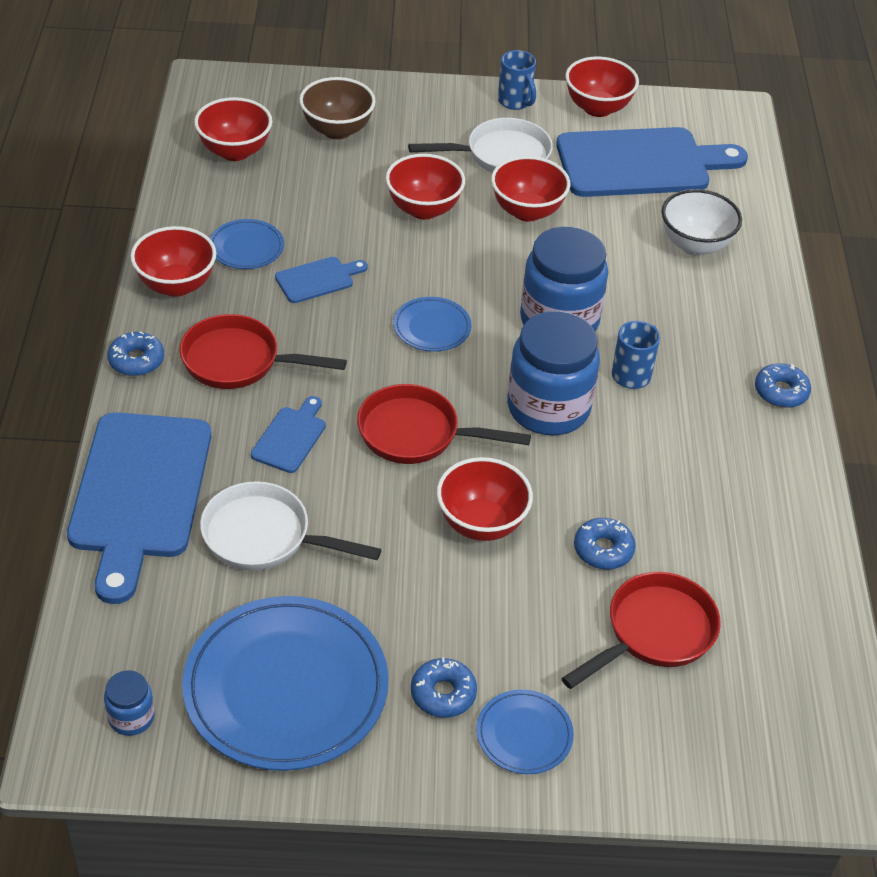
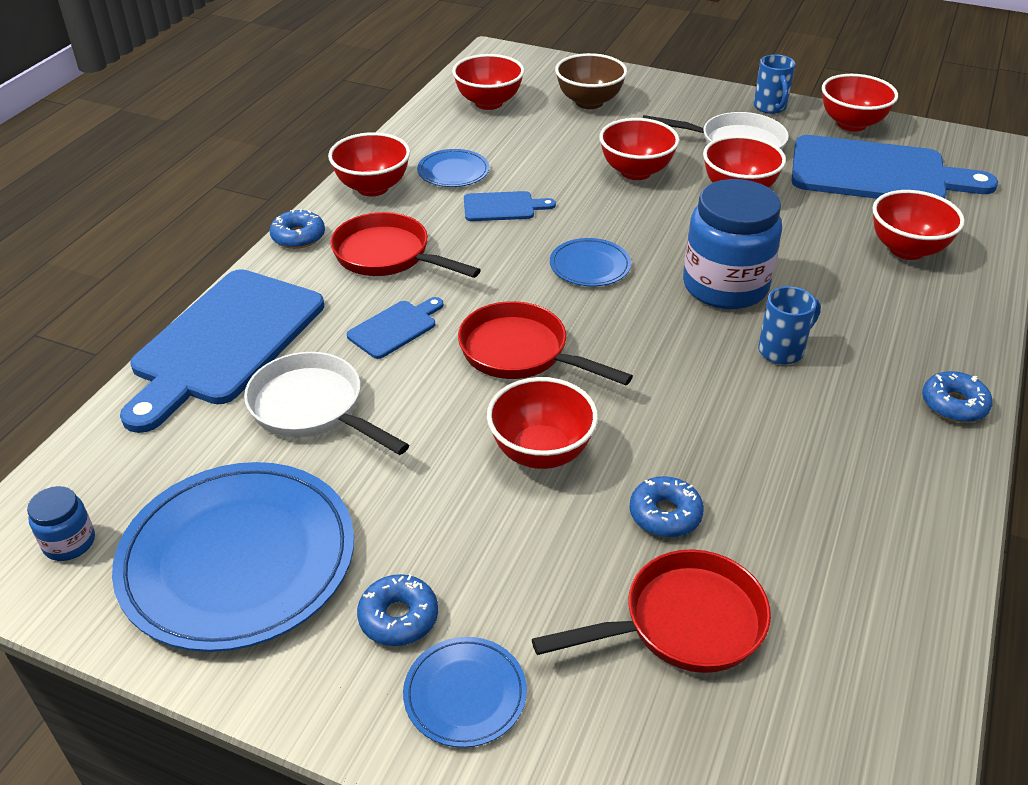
camera: 25 degrees right, 5 degrees down
blue jar [507,311,600,435] -> none
white bowl [662,189,742,256] -> red bowl [872,190,965,260]

